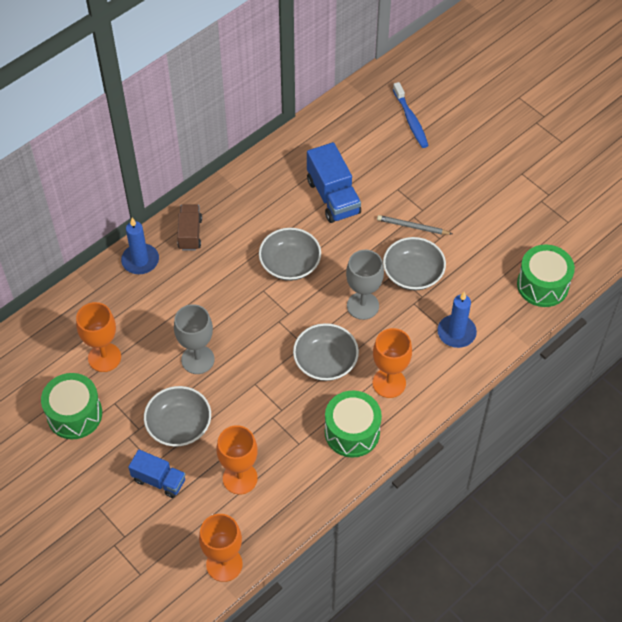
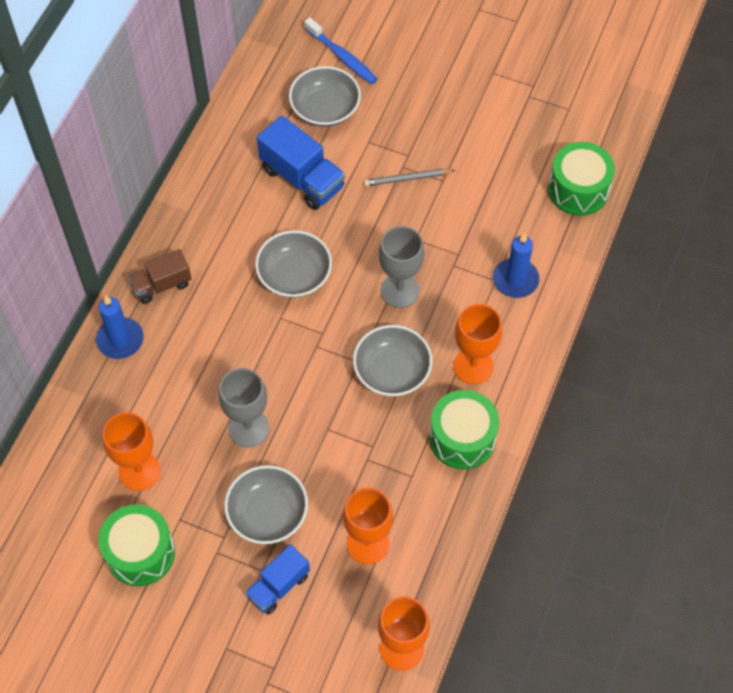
camera: 25 degrees left, 5 degrees up
blue truck [128,450,186,498] -> blue truck turned 135 degrees clockwise [245,544,310,615]
brown truck [177,204,202,251] -> brown truck turned 90 degrees counterclockwise [128,249,192,304]
grey bowl [383,237,446,291] -> grey bowl moved to [289,66,361,127]

